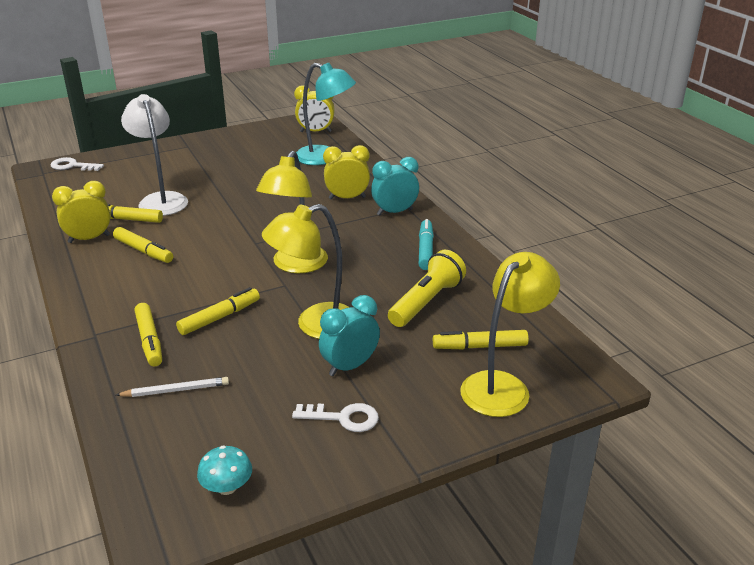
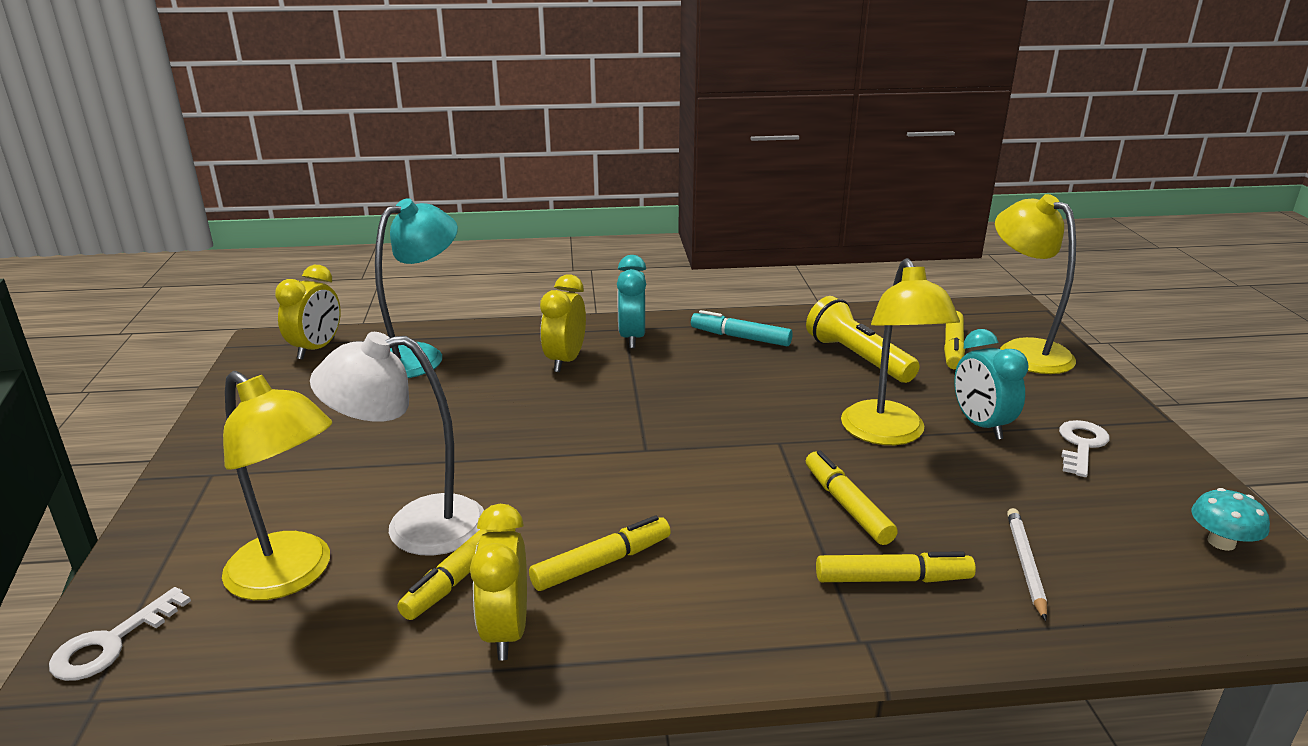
camera: 70 degrees left, 5 degrees down
yellow lamp [256,151,328,274] -> yellow lamp moved to [222,371,332,600]

